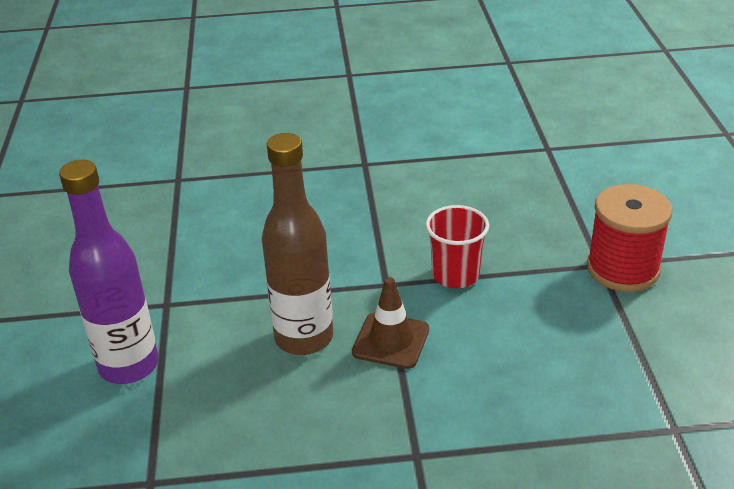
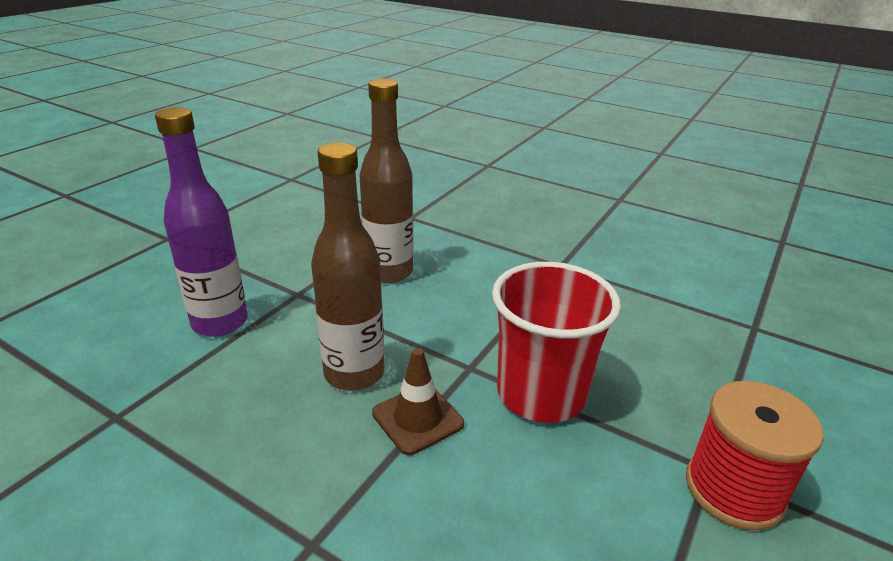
camera: 35 degrees right, 5 degrees down
red cup [426,205,489,288] -> red cup [492,262,621,423], size x1.66
none -> brown bottle [360,79,413,283]

